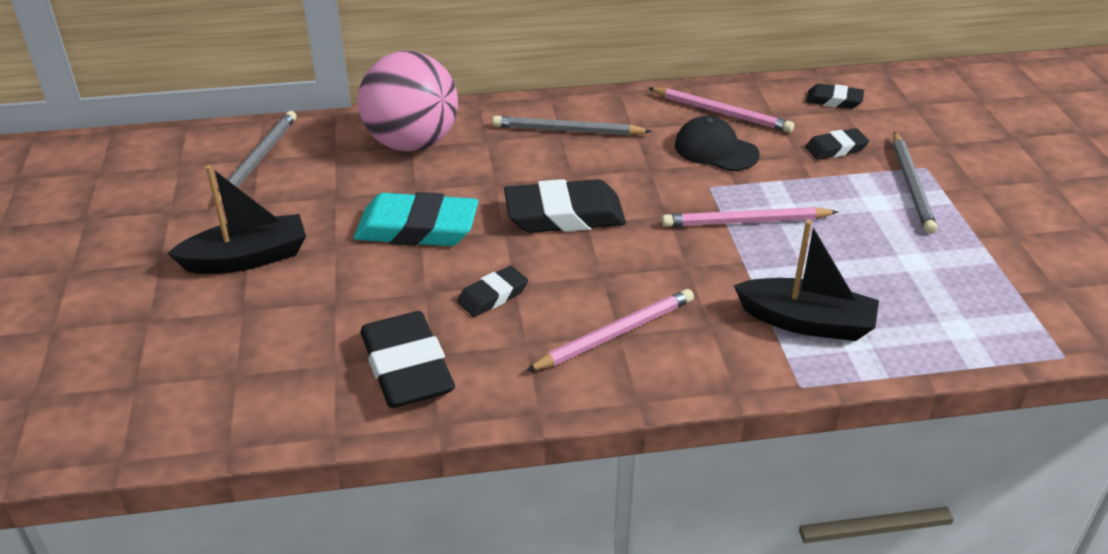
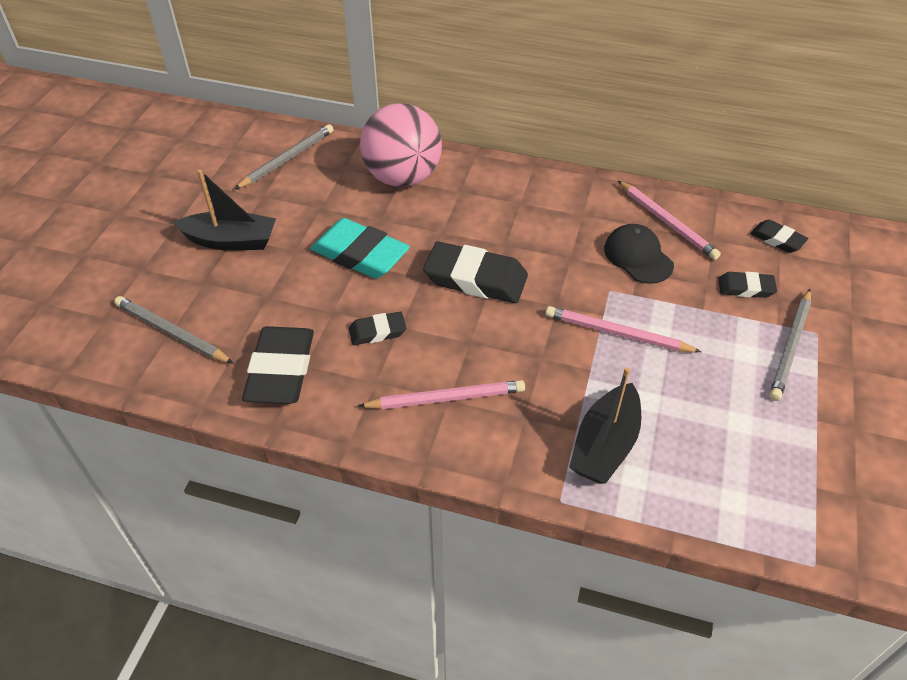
camera: 25 degrees right, 10 degrees up
grey pencil [492,116,652,136] -> grey pencil moved to [114,296,234,364]
black boat [734,220,879,341] -> black boat turned 75 degrees clockwise [569,367,641,484]

